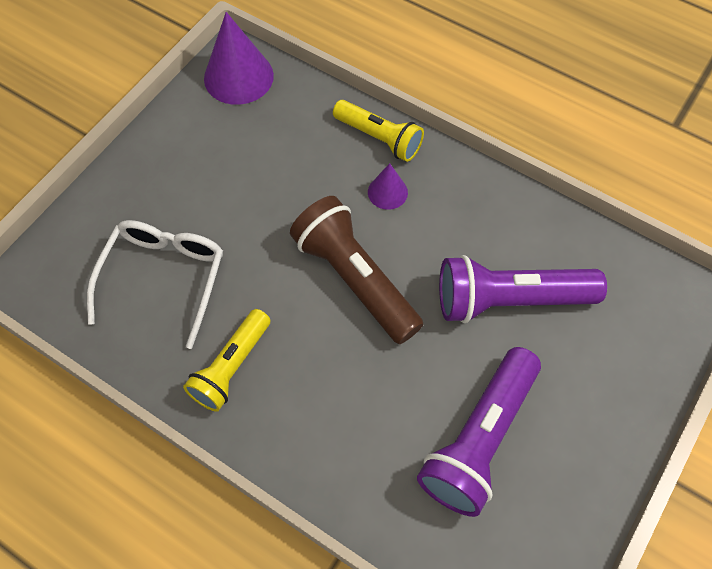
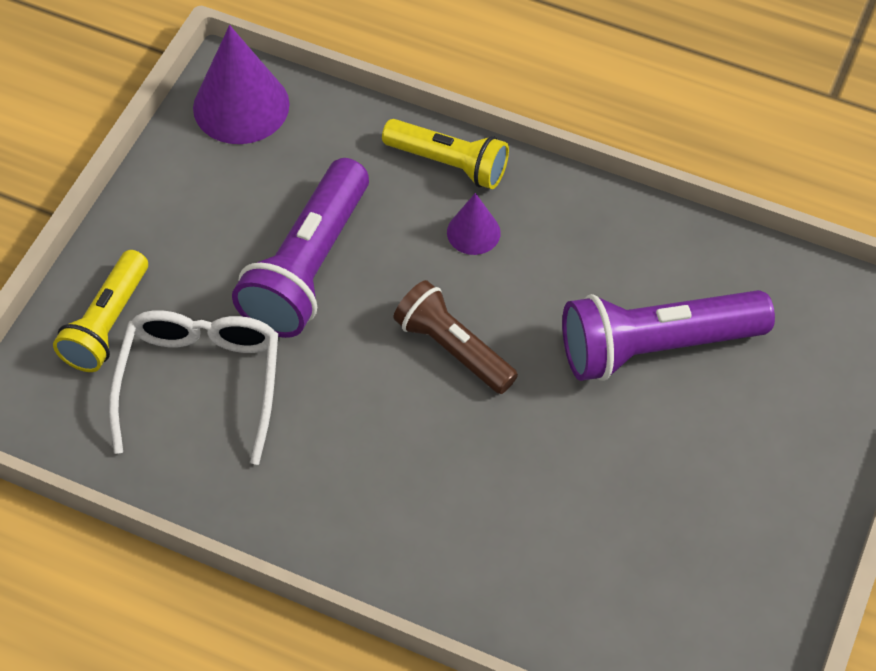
camera: 10 degrees left, 5 degrees down
yellow flashlight [183,309,271,412] -> yellow flashlight moved to [53,250,148,372]
brown flashlight [290,196,423,344] -> brown flashlight [393,280,518,394], size x0.65
purple flashlight [417,347,541,517] -> purple flashlight moved to [232,158,369,338]

